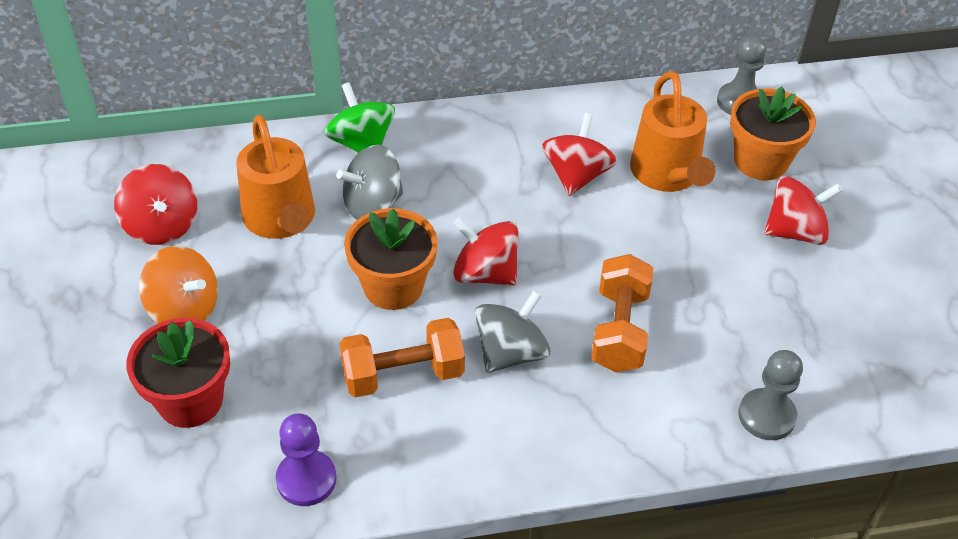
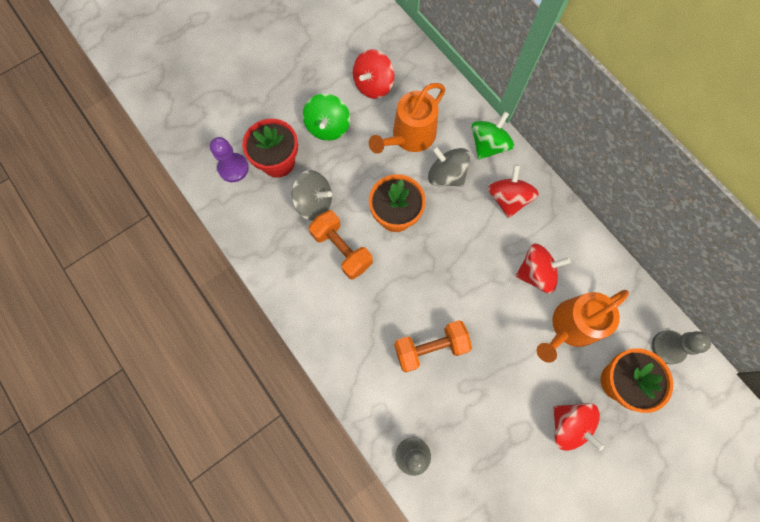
camera: 65 degrees right, 25 degrees up
orange spinning top [139,246,218,324] -> green spinning top [303,93,350,141]
purple pawn [276,414,336,506] -> purple pawn moved to [210,137,249,182]
red spinning top [453,217,519,286] -> red spinning top moved to [488,165,539,218]
grey spinning top [475,290,550,373] -> grey spinning top moved to [291,170,332,221]

